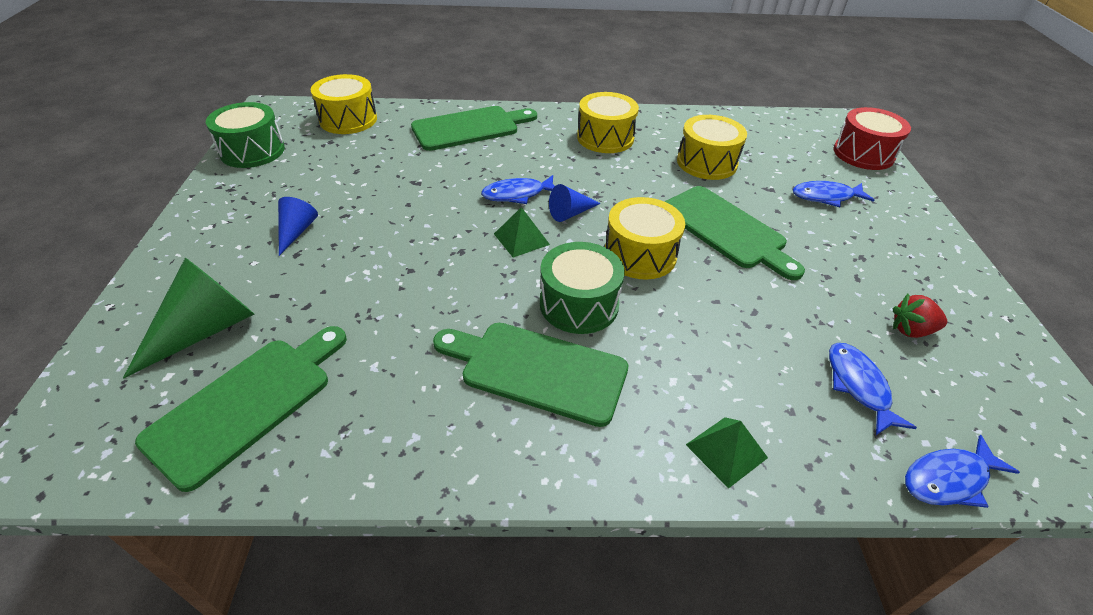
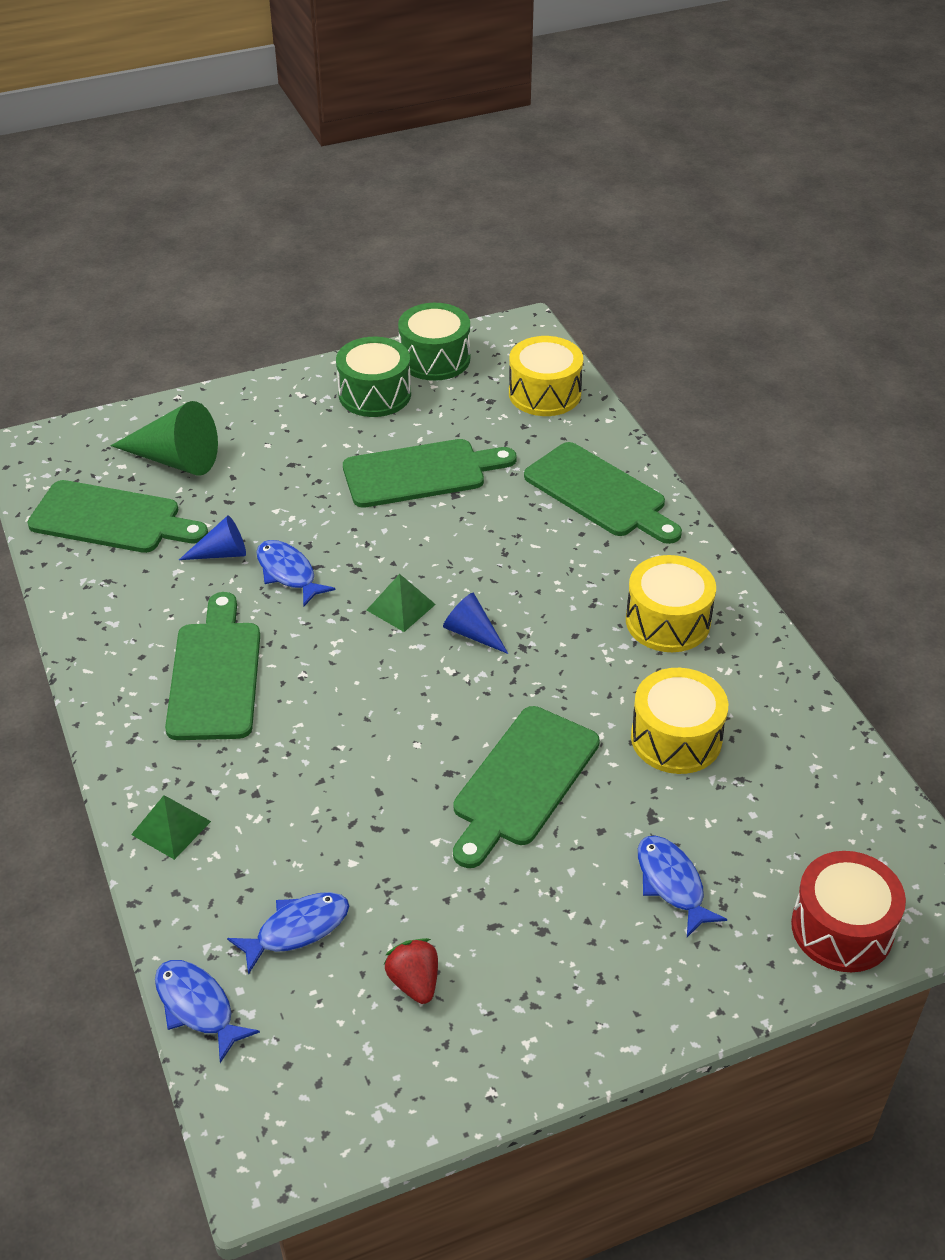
camera: 70 degrees right, 0 degrees up
blue cone [278,197,318,256] -> blue cone moved to [179,516,246,560]
blue fish [481,175,555,204] -> blue fish moved to [256,540,335,606]
green drum [540,242,625,334] -> green drum moved to [336,337,411,417]
yellow drum [605,197,685,280] -> none
none -> green cutting board [343,439,517,508]

